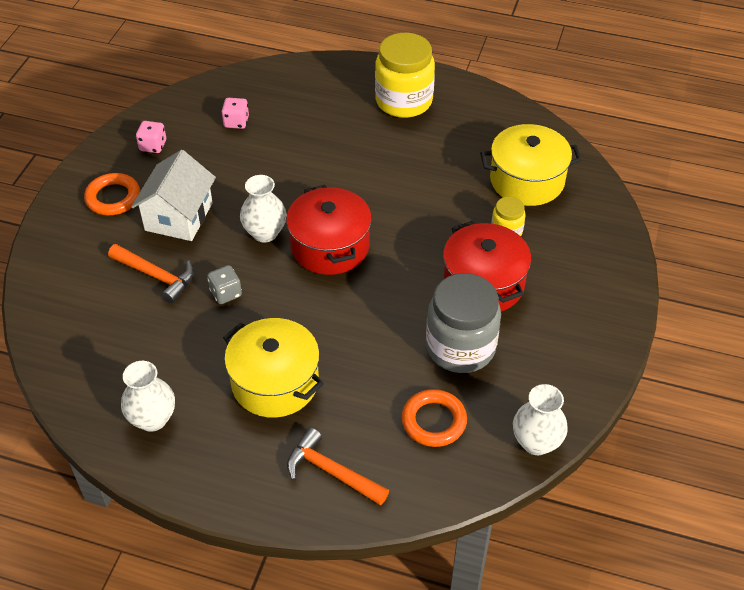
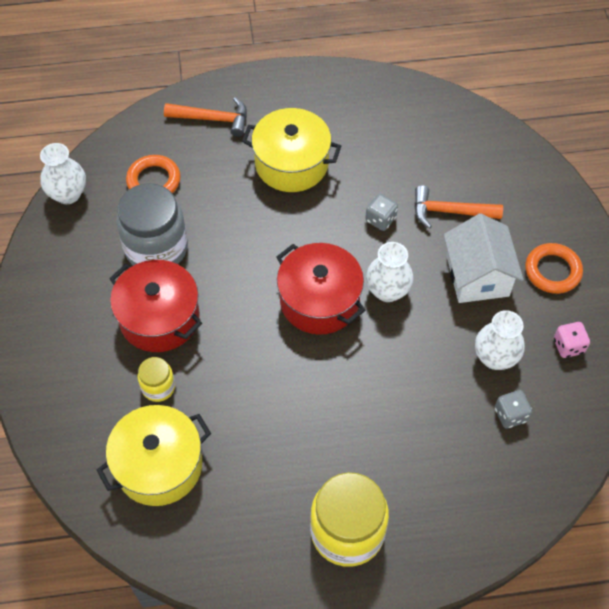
camera: 155 degrees right, 10 degrees up
white vase [121,361,175,432] -> white vase moved to [475,310,525,370]
pink dice [221,98,249,129] -> grey dice [495,390,532,428]

